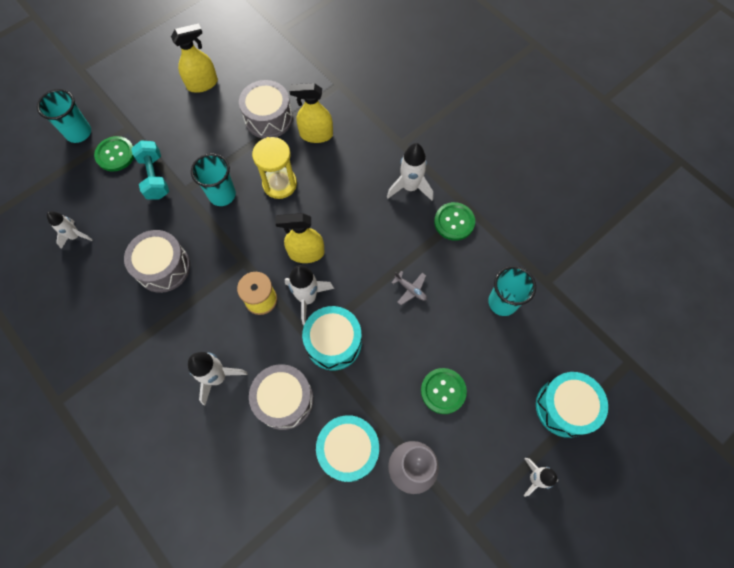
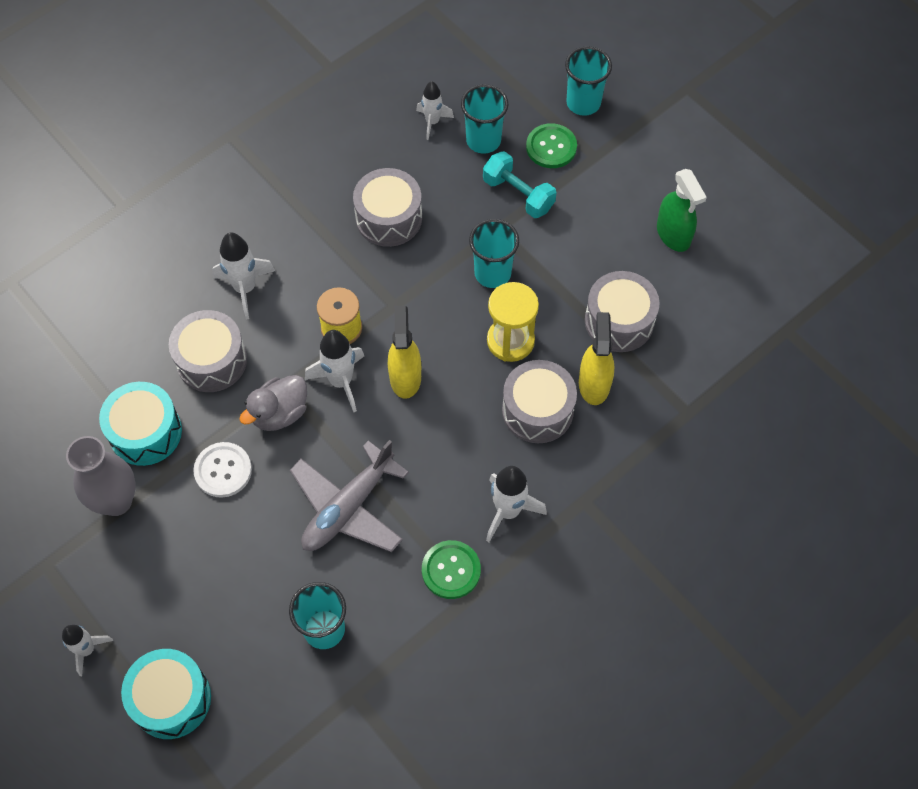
camera: 90 degrees right, 5 degrees down
turquoise dumbbell [131,141,169,199] -> turquoise dumbbell turned 60 degrees clockwise [483,151,556,218]
yellow spray bottle [171,23,218,93] -> green spray bottle [657,169,707,252]
turquoise drum [302,306,362,371] -> grey duck [240,375,307,431]
grey plane [391,271,427,305] -> grey plane [290,440,409,552], size x2.42
green button [421,368,467,414] -> none
none -> white button [193,442,252,498]
none -> turquoise cup [461,84,508,154]
none -> grey drum [502,360,577,443]

